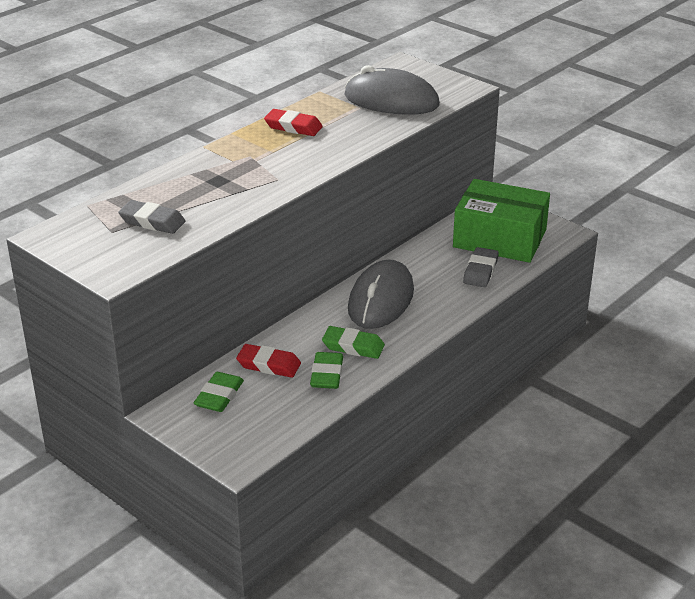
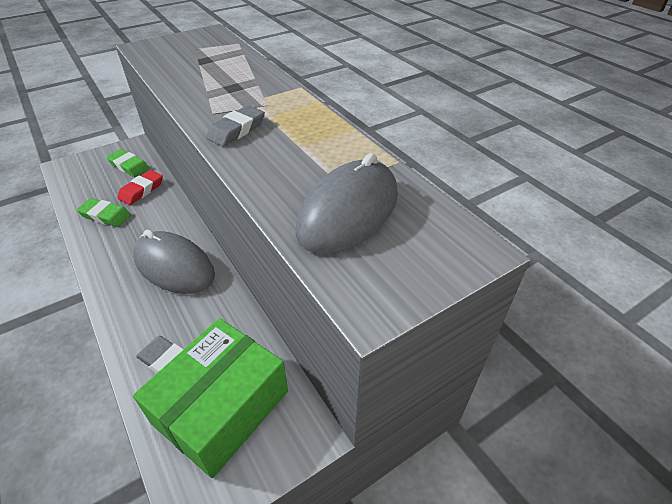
camera: 105 degrees right, 10 degrees up
grey eraser [118,200,185,234] -> grey eraser moved to [206,105,265,146]
red eraser [264,109,323,136] -> none
green eraser [322,326,385,359] -> none

